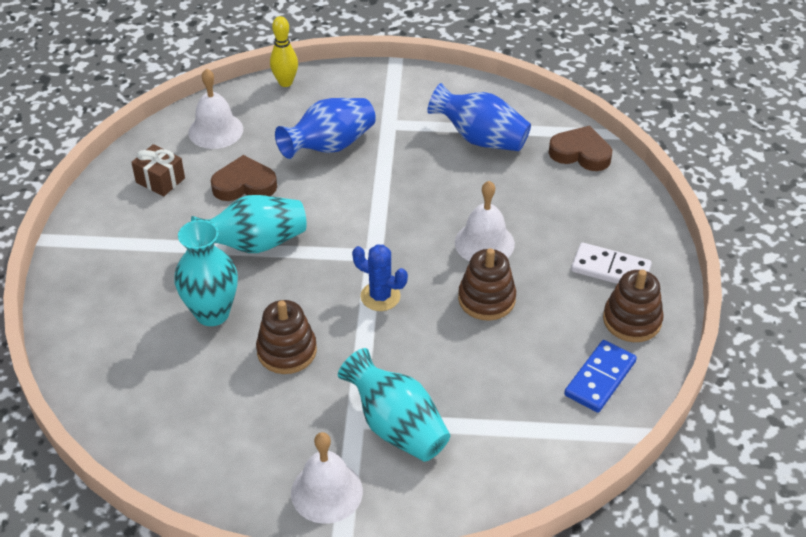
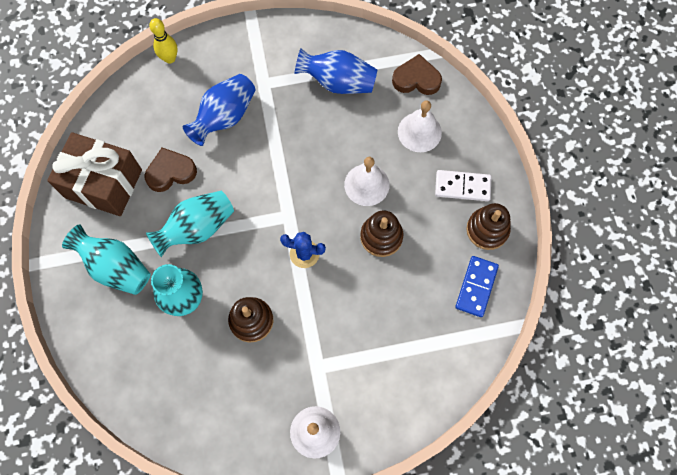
camera: 15 degrees left, 25 degrees up
brown gift [131,144,185,196] -> brown gift [47,132,142,216], size x2.08
white bell [189,69,243,149] -> white bell moved to [398,100,442,152]
turquoise vase [338,348,450,462] -> turquoise vase moved to [62,224,151,295]

